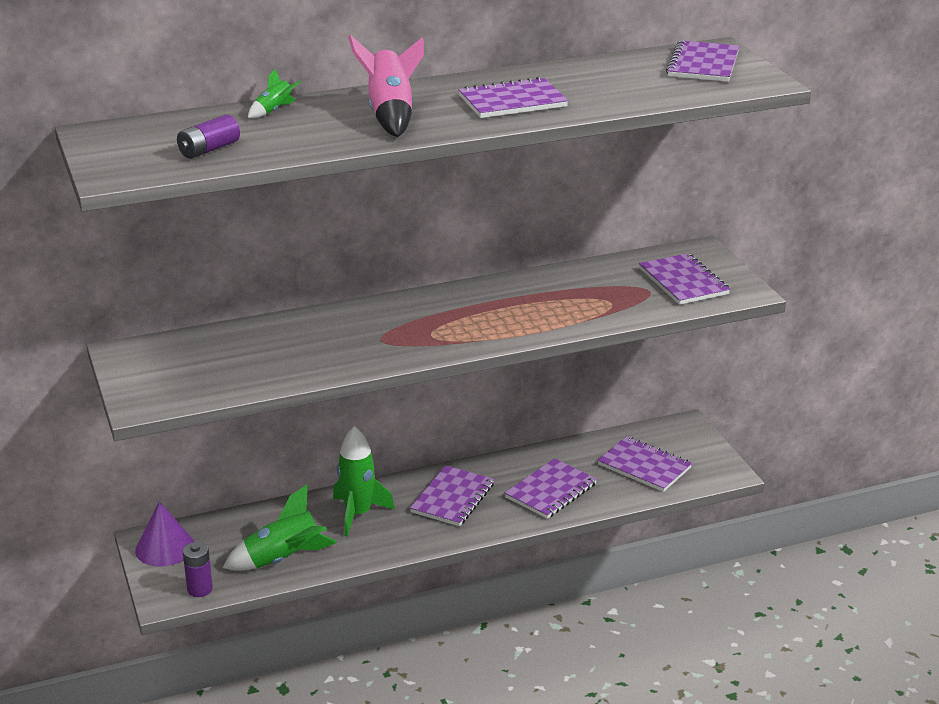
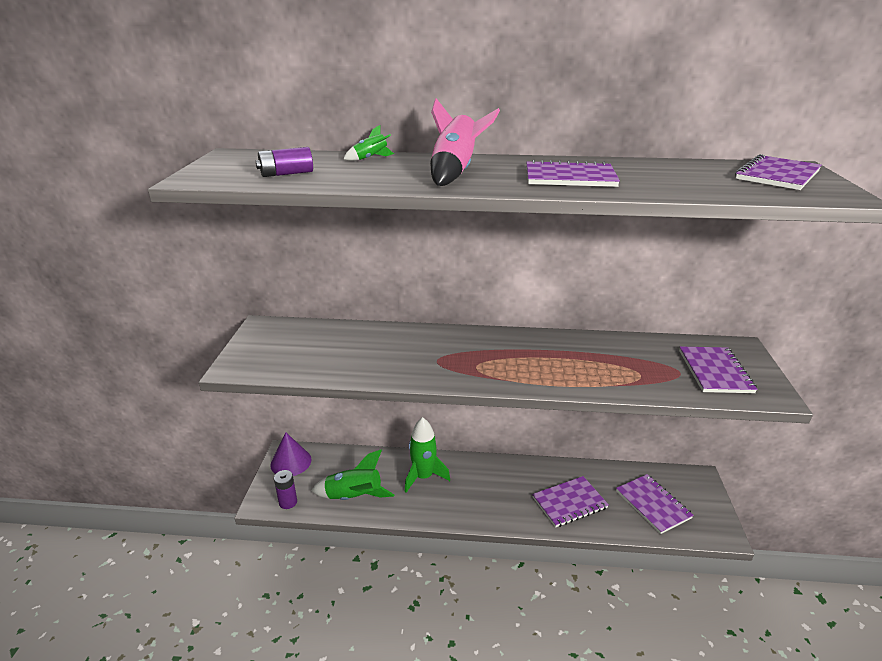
camera: 25 degrees right, 0 degrees up
purple notebook [410,465,494,526] -> none

